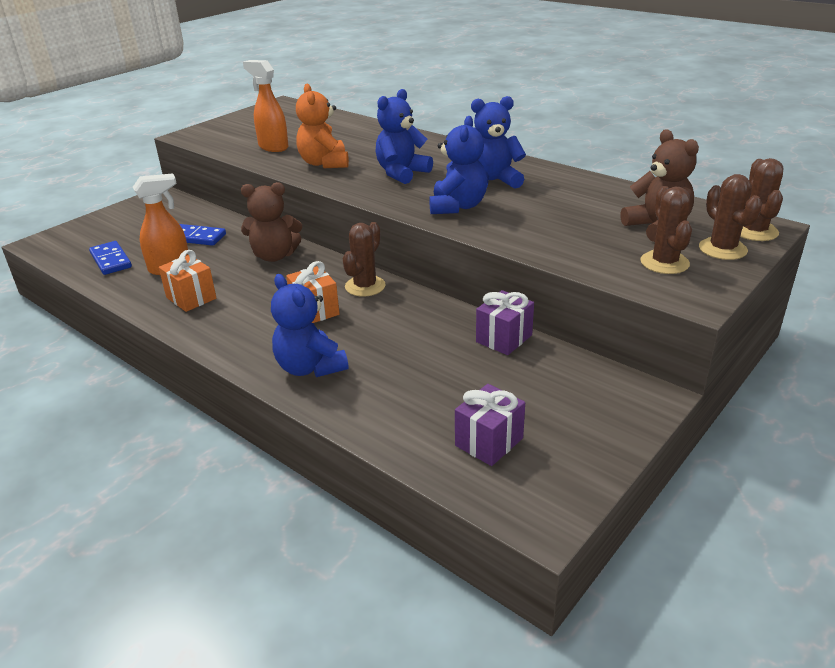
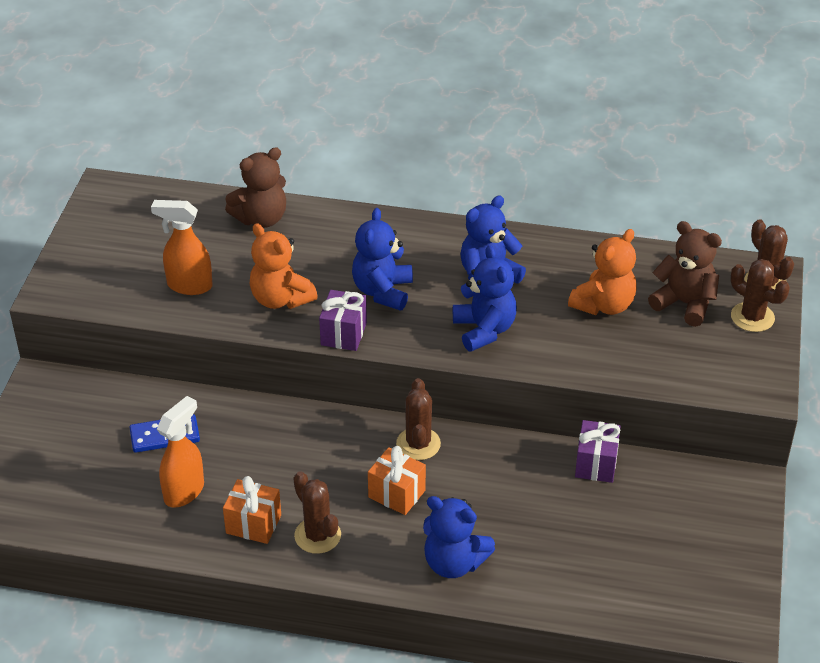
camera: 30 degrees left, 10 degrees up
blue domino [89,241,132,275] -> none
brown teddy bear [241,182,302,262] -> brown teddy bear moved to [225,147,286,228]
purple gift [455,384,525,466] -> purple gift moved to [319,290,367,351]
brown cactus [640,186,692,274] -> brown cactus moved to [293,471,341,554]
none -> orange teddy bear [568,229,637,315]

